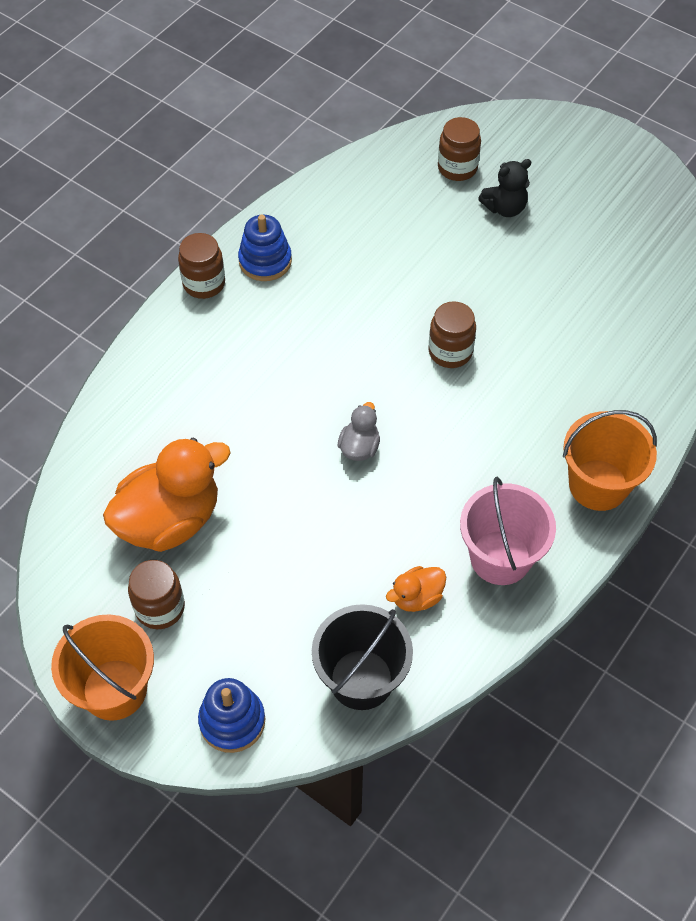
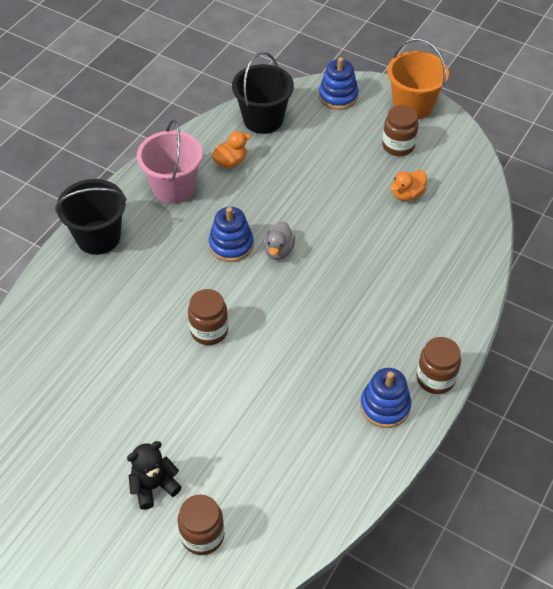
camera: 175 degrees right, 5 degrees down
orange duck [103,438,231,552] -> orange duck [390,170,427,201], size x0.47
orange bucket [563,410,657,511] -> black bucket [55,179,127,255]
none -> blue stacking toy [209,207,254,262]

